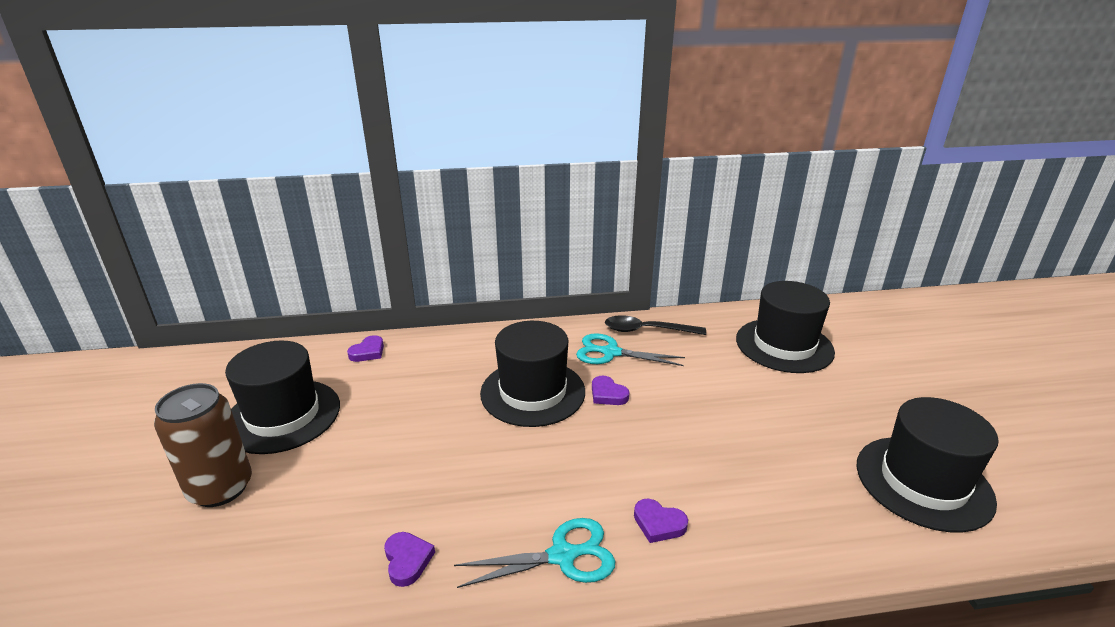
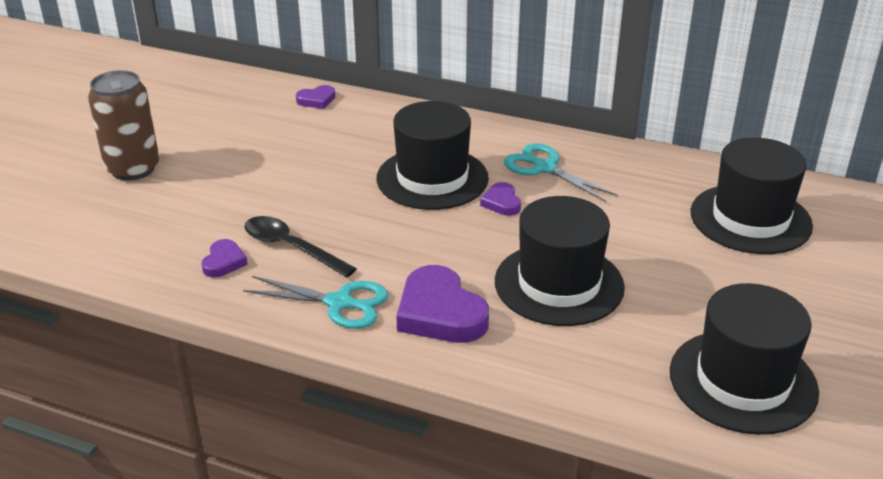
camera: 30 degrees right, 5 degrees up
black hat [225,341,340,454] -> black hat moved to [495,196,625,326]
black spoon [605,315,706,335] -> black spoon moved to [244,216,357,277]
purple heart [634,499,688,543] -> purple heart [396,265,489,343], size x1.94

